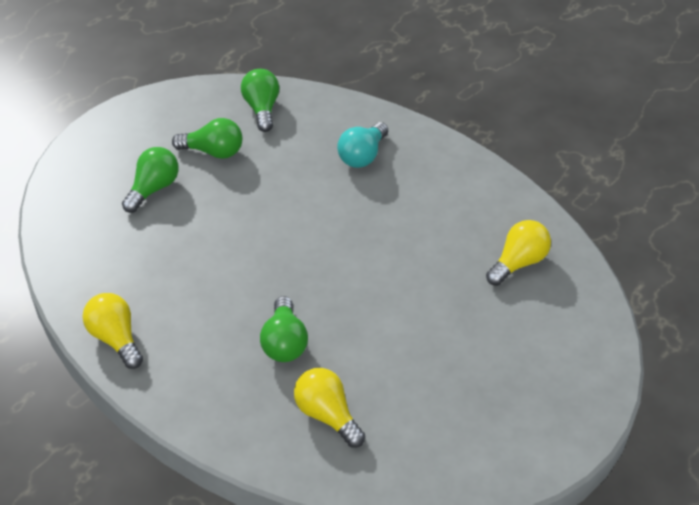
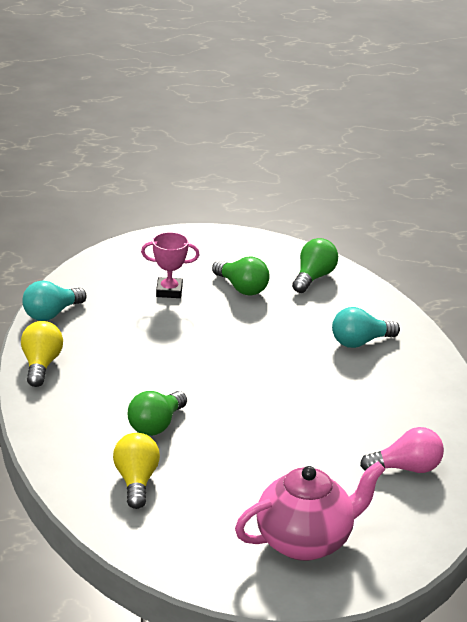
camera: 35 degrees right, 15 degrees down
green light bulb [122,147,179,213] -> pink trophy [141,232,200,298]
yellow light bulb [486,220,551,286] -> pink light bulb [360,427,444,473]
none -> turquoise light bulb [22,280,86,321]
none -> pink teapot [235,461,386,561]

